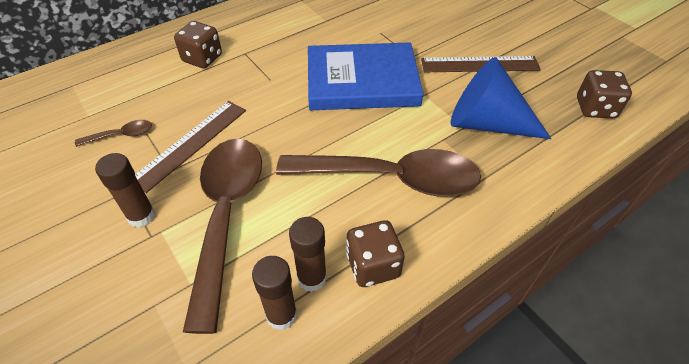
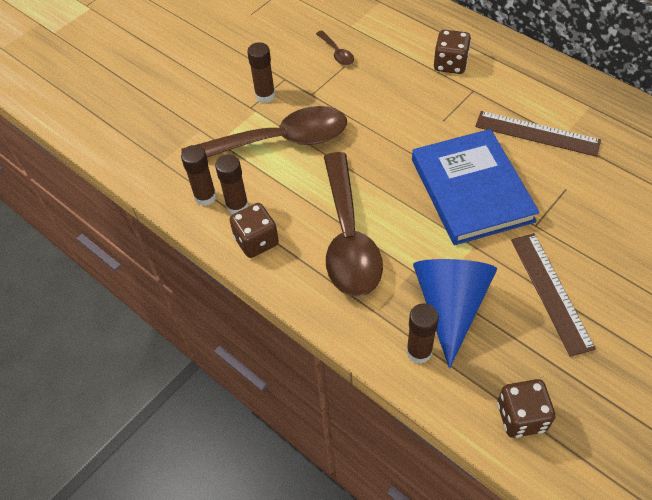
camera: 80 degrees right, 5 degrees up
brown ruler [135,101,246,193] -> brown ruler moved to [475,111,601,157]
none -> brown glue stick [406,304,439,364]

